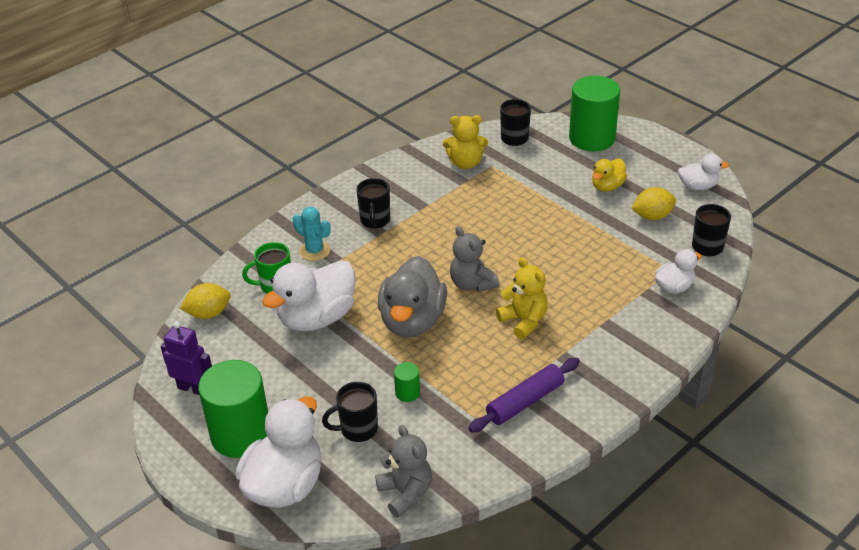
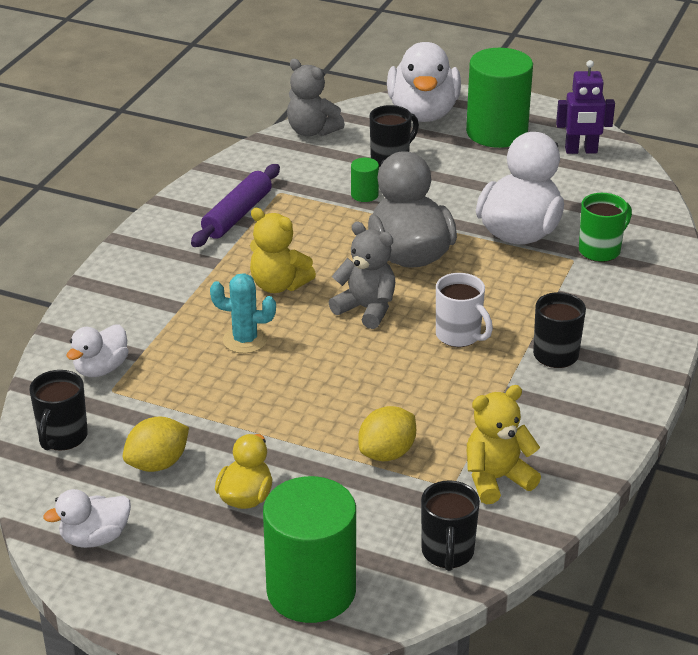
camera: 155 degrees right, 5 degrees down
yellow lemon [180,283,231,319] -> yellow lemon moved to [358,406,416,461]
turquoise cactus [293,206,330,261] -> turquoise cactus moved to [210,273,276,353]
none -> white mug [436,273,493,347]

